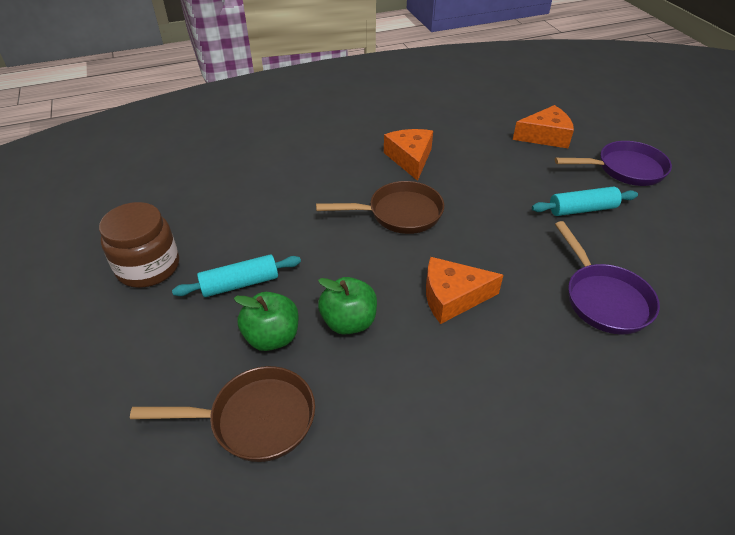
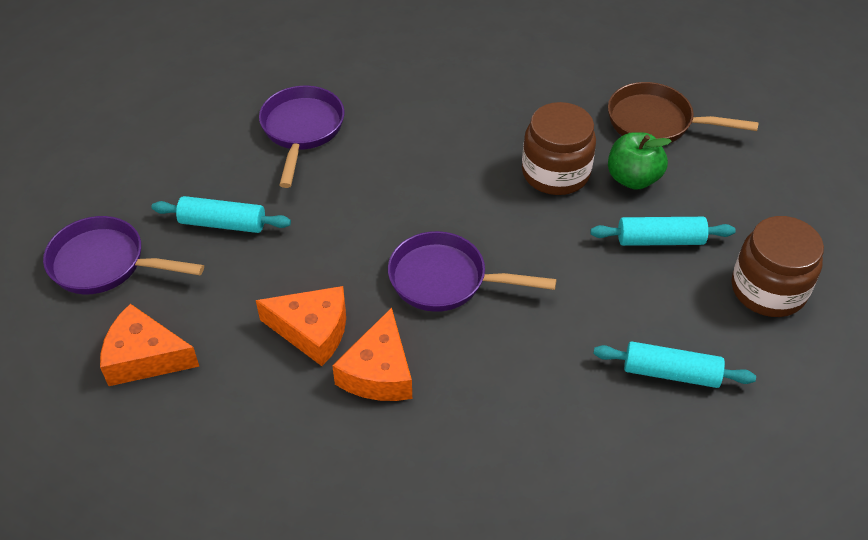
camera: 160 degrees left, 5 degrees up
brown pan [316,181,444,234] -> purple pan [388,231,557,312]
green apple [318,277,377,335] -> brown jar [522,102,596,195]
orange cheese [426,257,503,324] -> orange cheese moved to [256,286,346,366]
none -> turquoise rolling pin [593,341,756,388]

